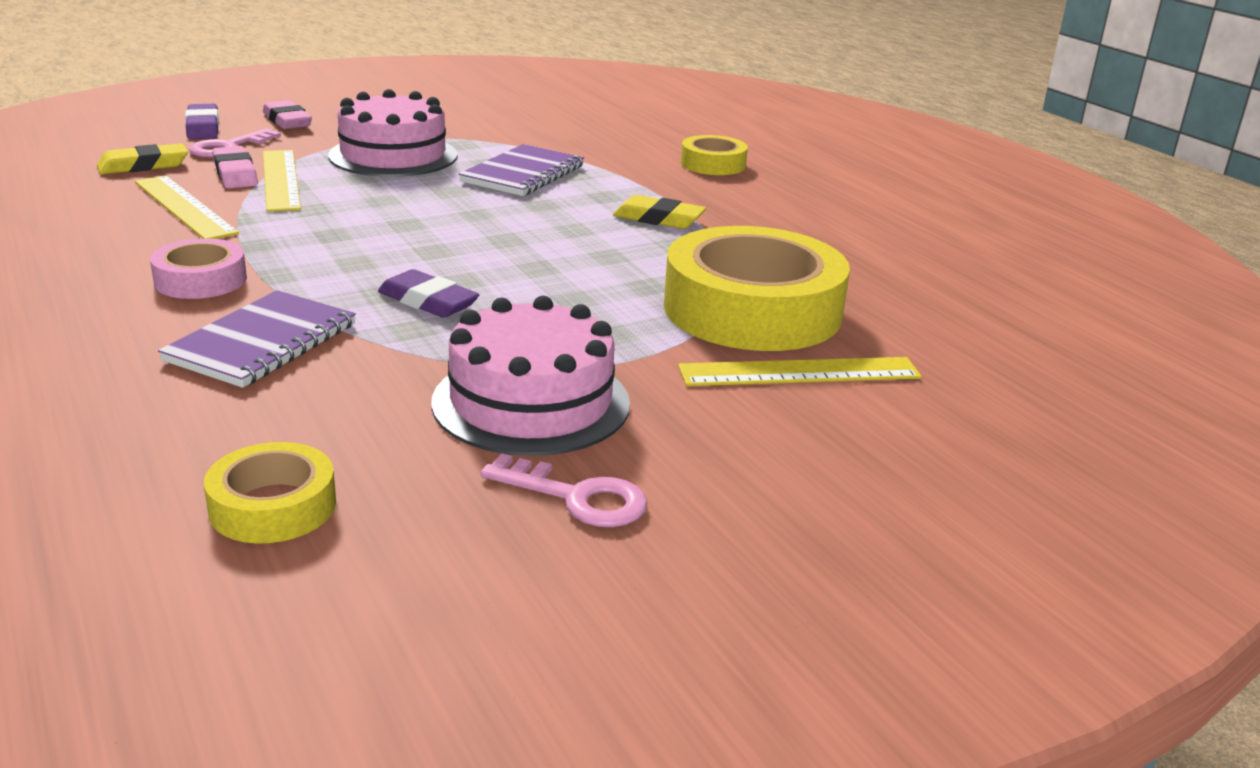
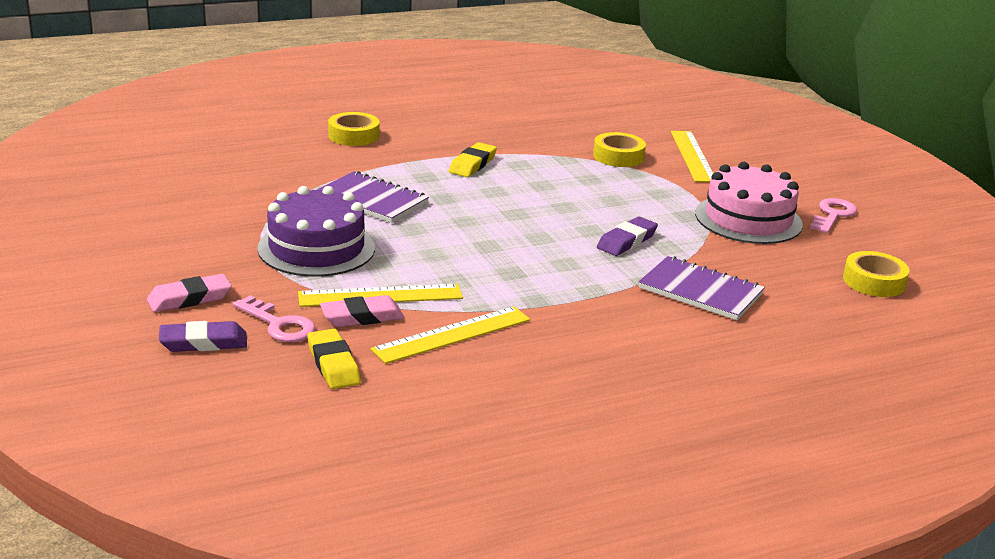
camera: 85 degrees left, 0 degrees up
pink tape [150,238,247,299] -> none
pink cake [328,89,457,177] -> purple cake [257,186,375,277]
yellow tape [664,226,850,351] -> yellow tape [593,132,646,167], size x0.49

